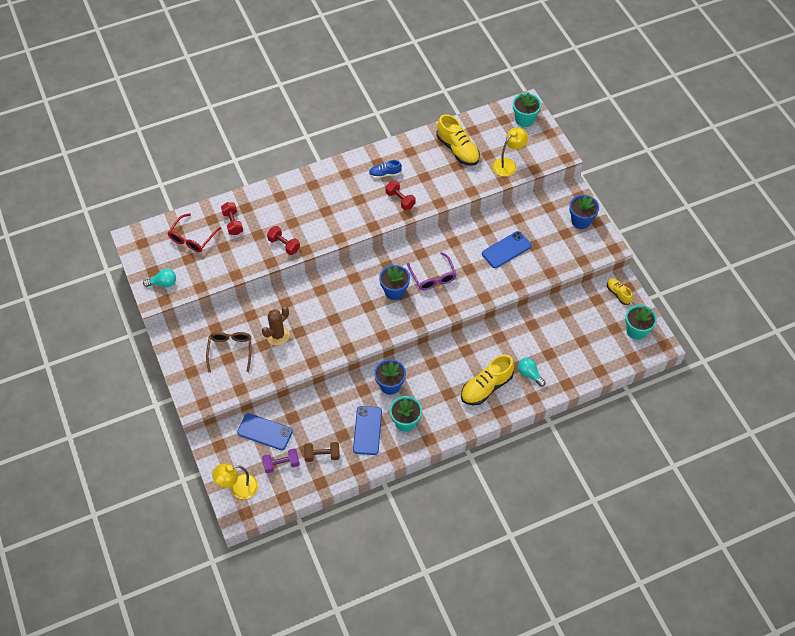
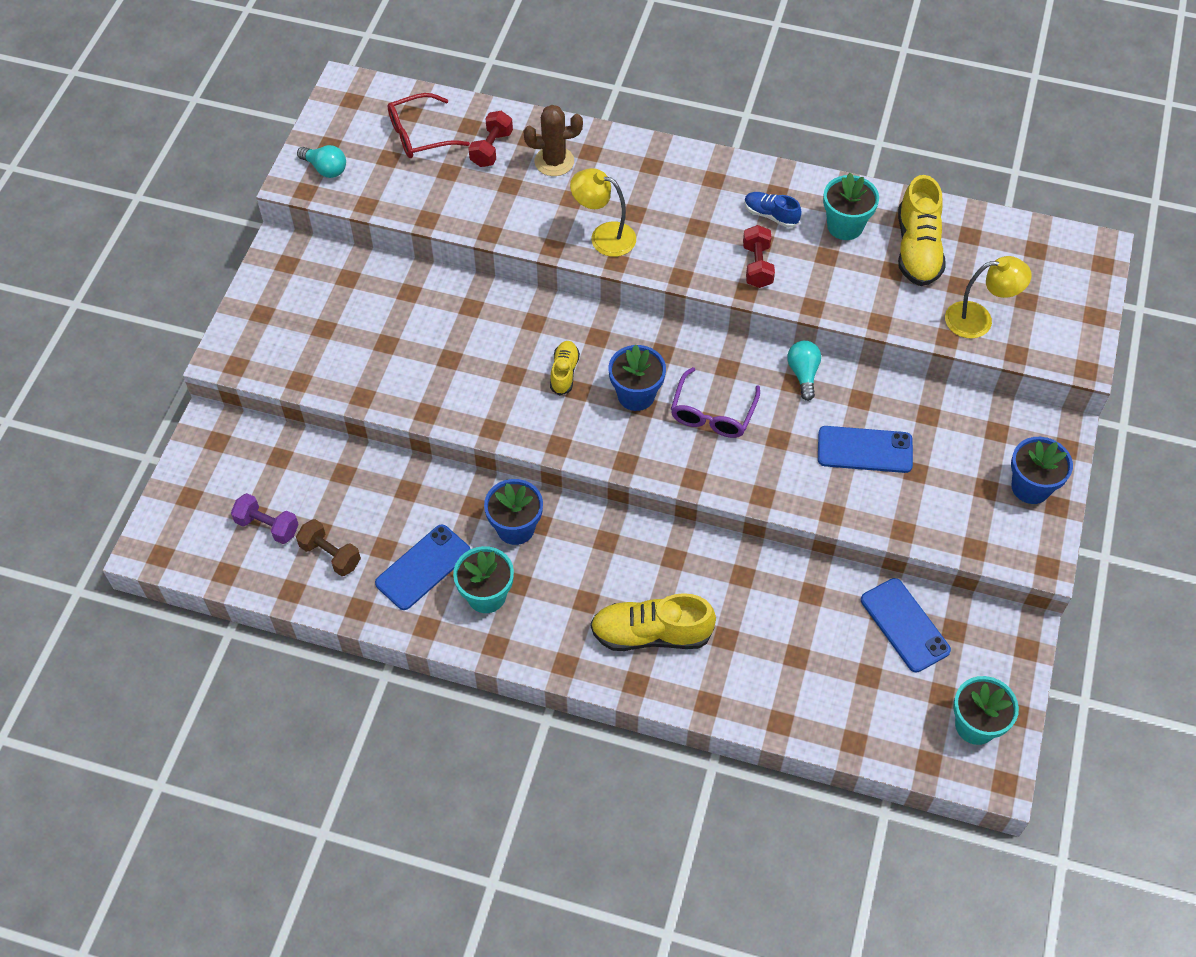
camera: 40 degrees right, 0 degrees up
brown glasses [206,332,251,372] -> none
yellow lamp [212,463,258,499] -> yellow lamp moved to [570,168,636,257]
blue phone [237,413,293,450] -> blue phone moved to [861,578,951,672]
brown cactus [262,307,290,345] -> brown cactus moved to [523,105,583,176]
red dumbbell [267,226,300,255] -> none
turquoise flower pot [513,92,541,127] -> turquoise flower pot moved to [823,173,879,240]
turquoise light bulb [518,358,546,387] -> turquoise light bulb moved to [787,341,821,401]
yellow shoe [607,278,633,305] -> yellow shoe moved to [550,341,580,395]

